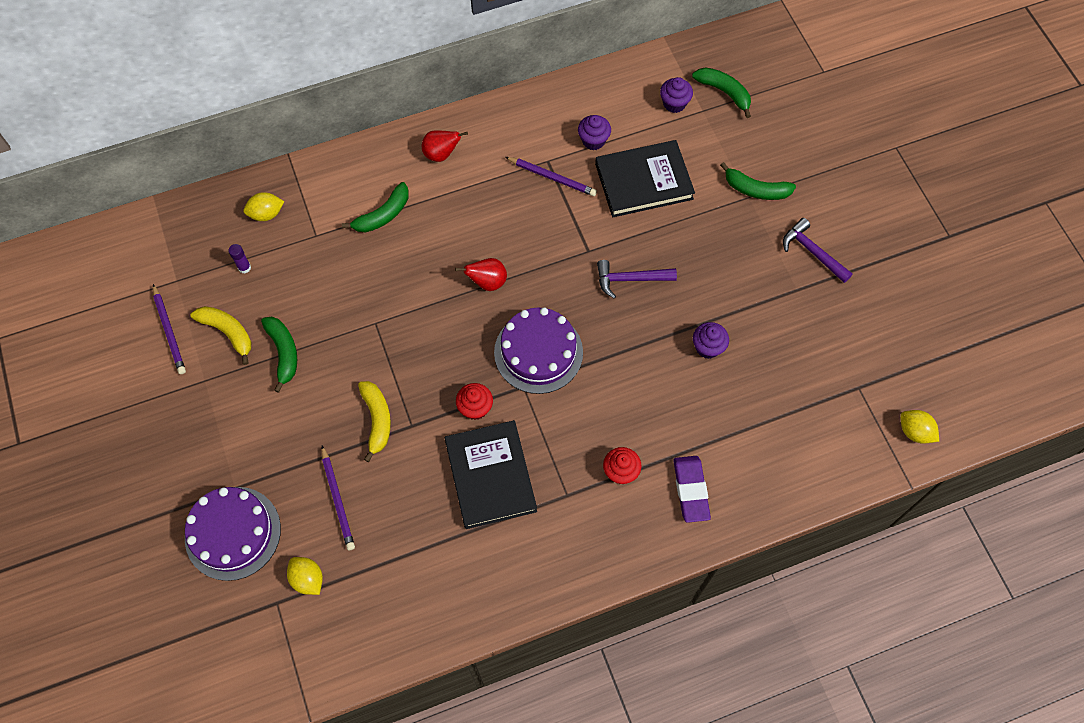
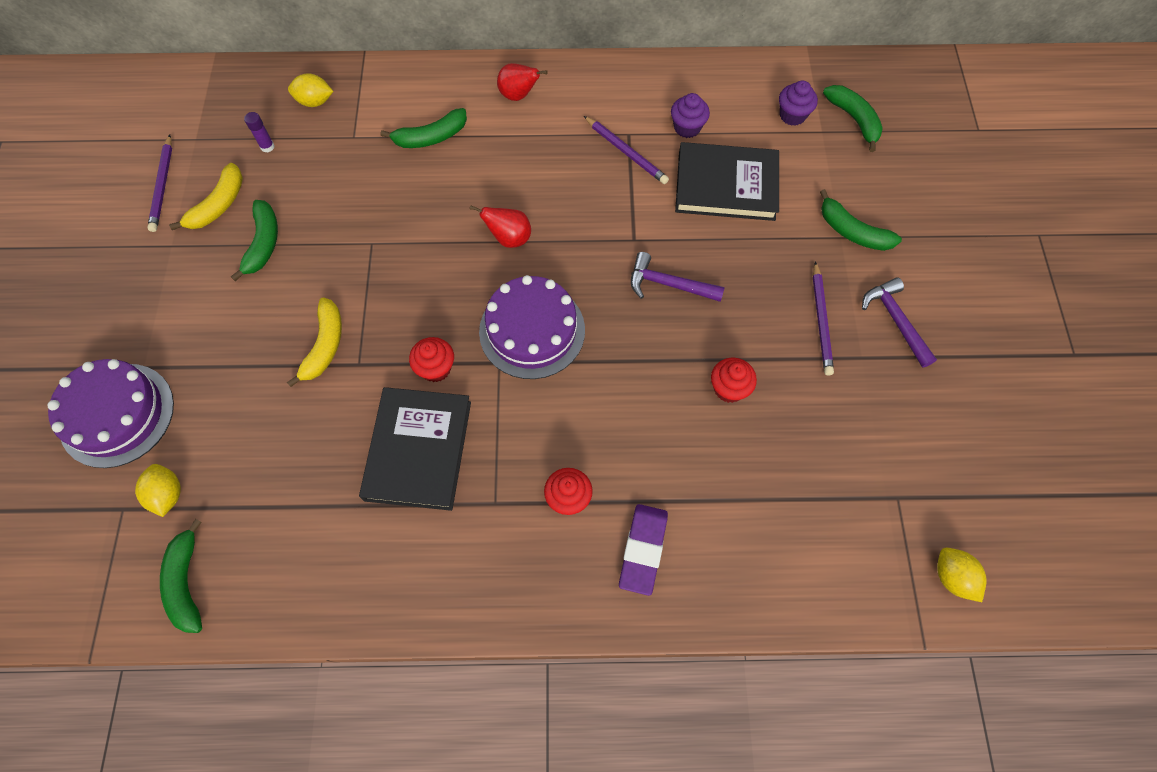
camera: 20 degrees right, 0 degrees up
yellow banana [190,306,251,365] -> yellow banana turned 60 degrees clockwise [169,163,243,230]
purple pencil [321,446,355,550] -> purple pencil moved to [813,261,834,375]
purple cupcake [693,322,729,359] -> red cupcake [711,358,757,403]
none -> green banana [160,519,202,633]

